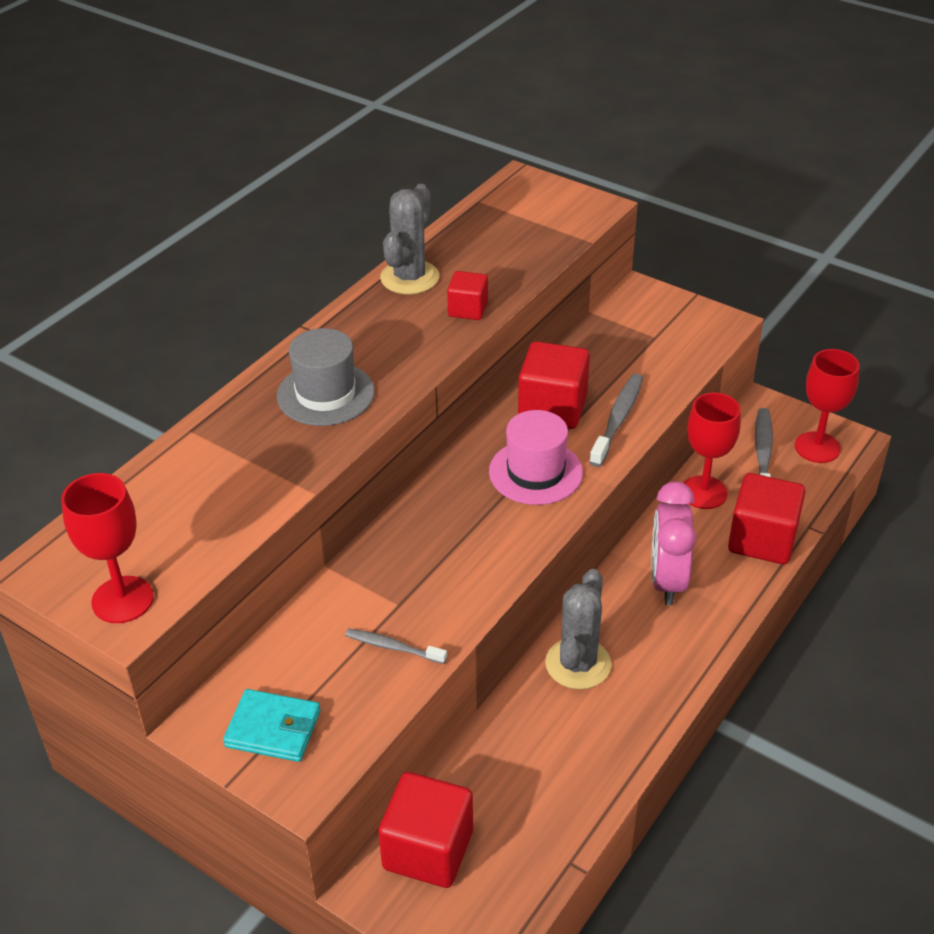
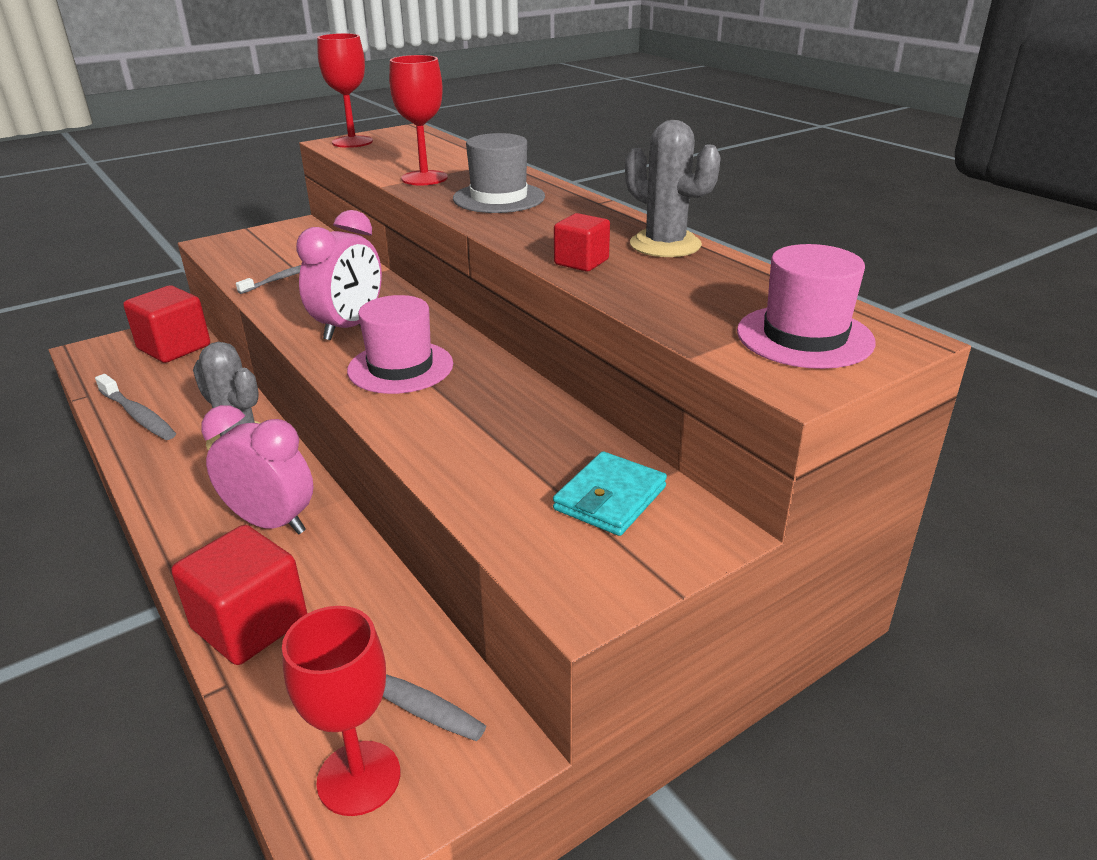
camera: 110 degrees right, 10 degrees down
turquoise wallet [223,689,320,762] -> turquoise wallet moved to [553,451,667,536]
red cube [518,341,590,429] -> none
grey toothbrush [589,374,643,467] -> grey toothbrush moved to [95,374,176,440]
red goblet [684,393,741,509] -> red goblet moved to [389,55,448,185]
none -> pink clock [296,210,382,340]
none -> pink hat [737,244,876,369]

